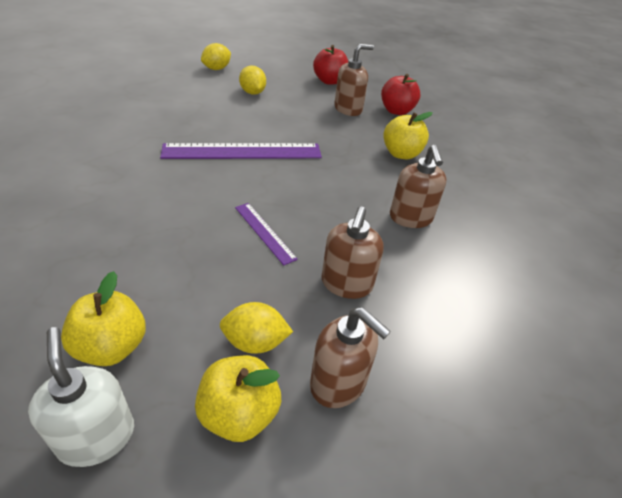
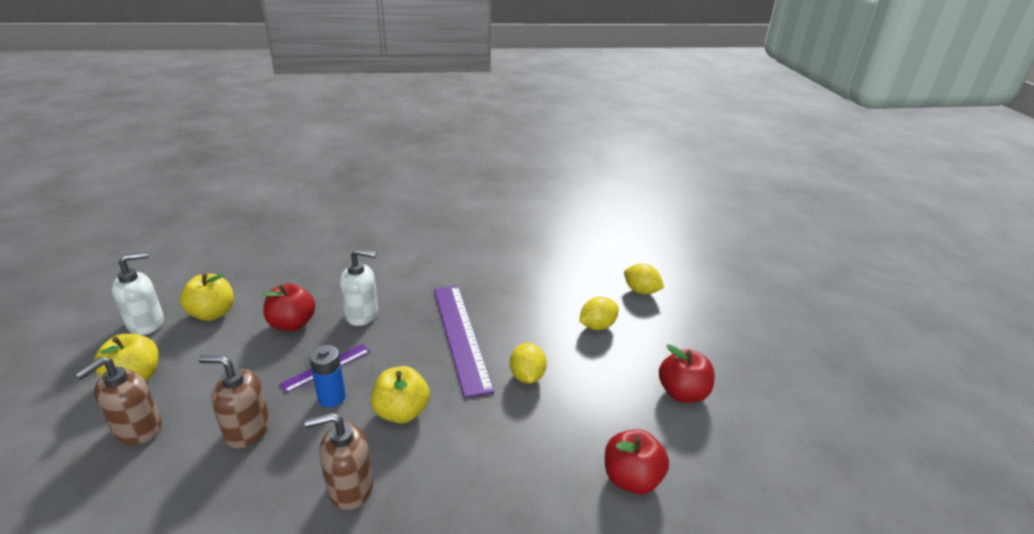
camera: 85 degrees right, 10 degrees down
yellow lemon [220,302,293,354] -> yellow lemon moved to [510,343,547,384]
brown soap dispenser [334,44,374,116] -> none
yellow apple [383,112,433,159] -> yellow apple moved to [371,366,430,424]
none -> red apple [263,283,315,331]
none -> blue battery [309,345,346,407]
none -> white soap dispenser [340,249,378,326]

